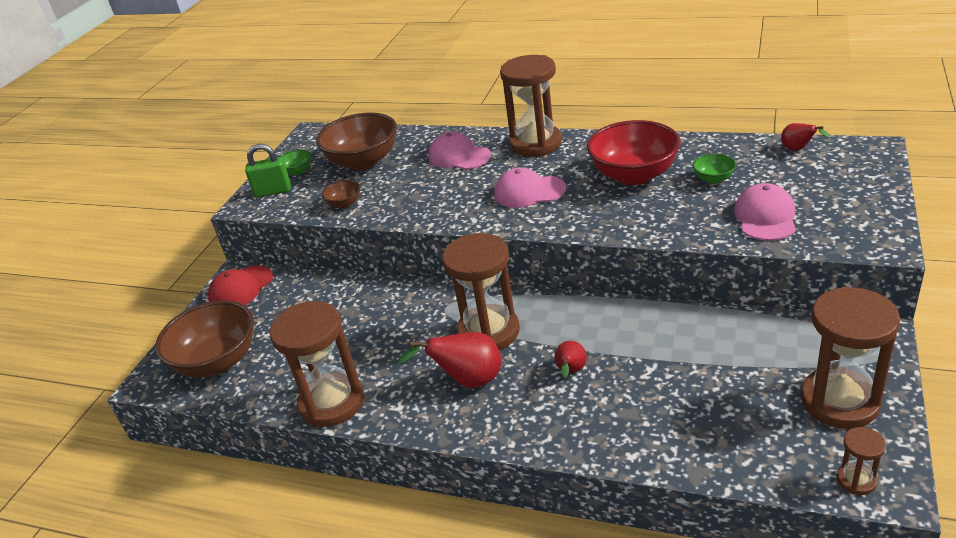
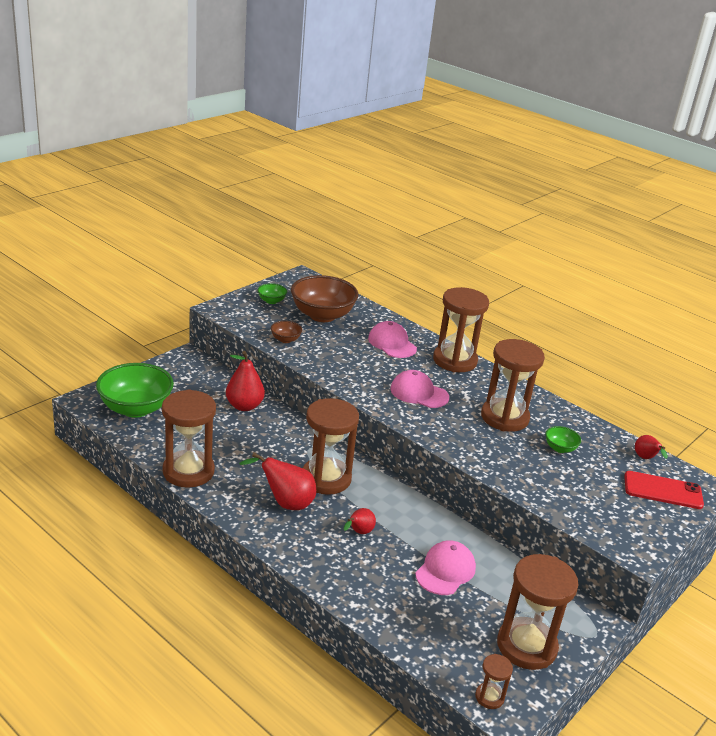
camera: 15 degrees right, 5 degrees down
brown bowl [155,300,254,378] -> green bowl [96,363,174,418]
red cap [208,265,273,305] -> none
green padlock [245,144,291,198] -> none
red bowl [587,120,681,185] -> brown hourglass [481,339,545,432]
pink cap [734,183,796,241] -> pink cap moved to [415,540,476,595]
none -> red pear [226,351,265,411]
none -> red phone [624,471,704,509]

